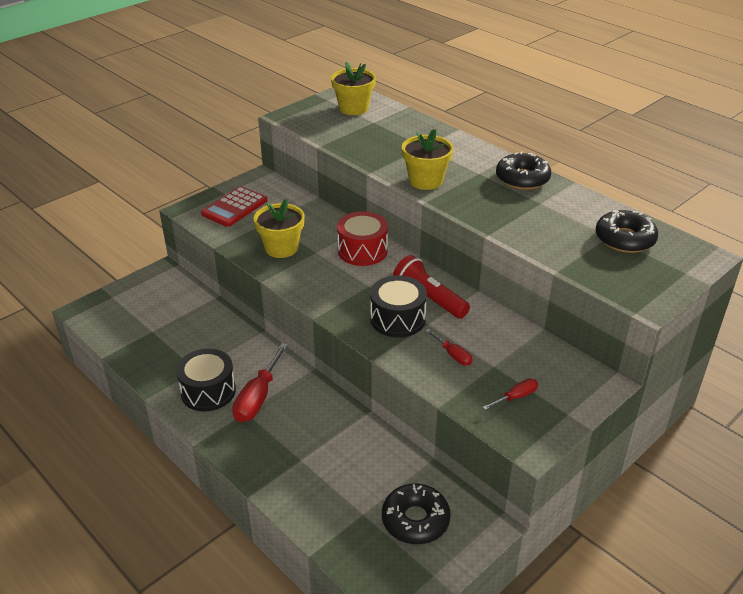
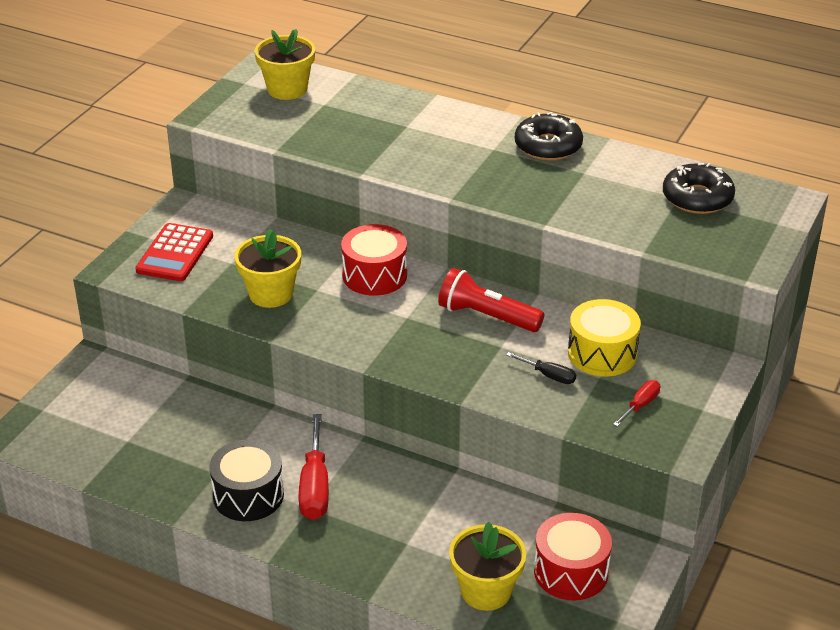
camera: 20 degrees left, 0 degrees up
black drum [370,275,427,338] -> none
black donut [382,484,451,544] -> red drum [534,513,612,600]
yellow flower pot [402,129,453,190] -> yellow flower pot moved to [449,522,526,611]
red screwdriver [425,329,473,366] -> black screwdriver [506,352,576,384]
none -> yellow drum [568,299,641,377]

